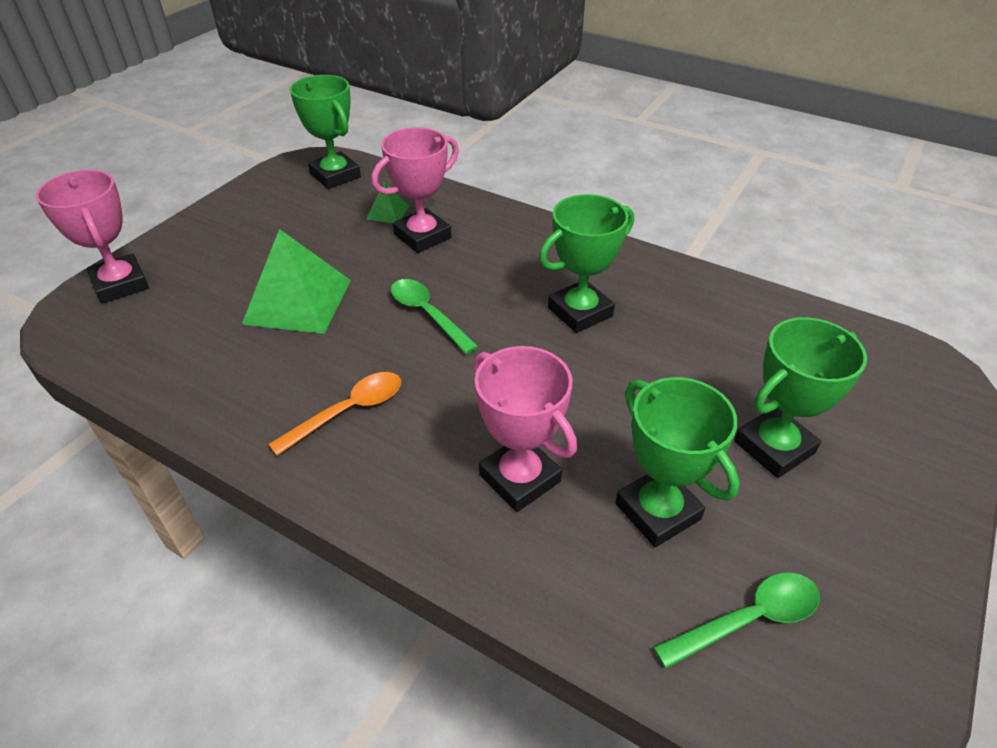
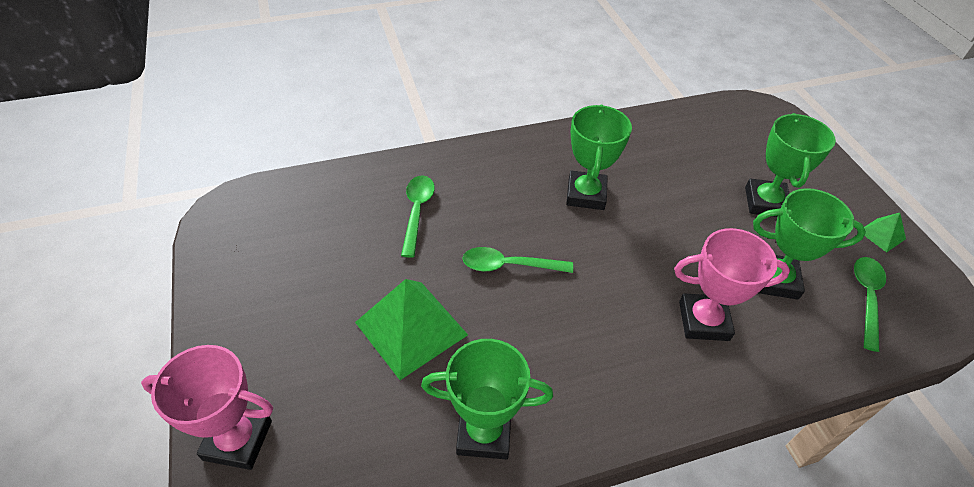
camera: 50 degrees left, 5 degrees up
orange spoon [268,372,401,455] -> none
green trophy [290,75,361,189] -> green trophy moved to [421,339,553,459]
green pyramid [366,182,409,223] -> green pyramid moved to [864,213,906,253]
pink trophy [371,127,459,253] -> green spoon [401,176,435,258]

